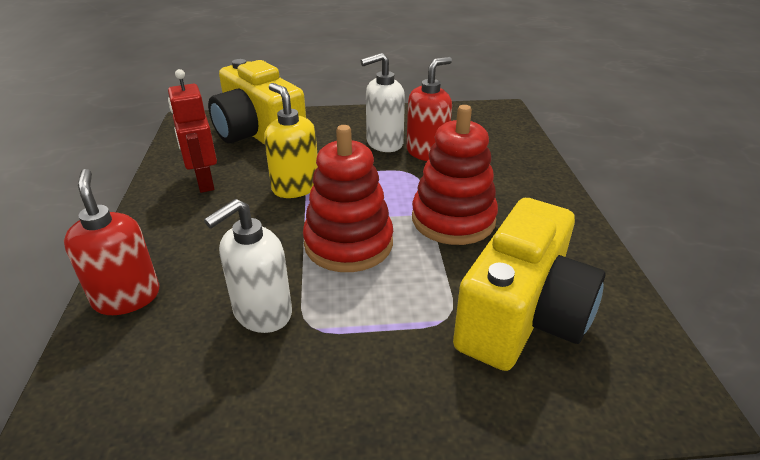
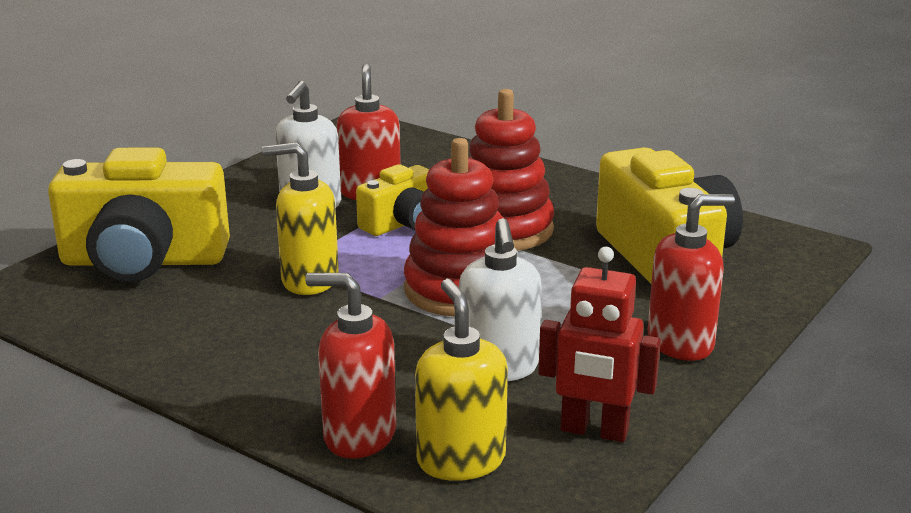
camera: 50 degrees left, 10 degrees down
red robot [168,69,217,193] -> red robot moved to [538,247,661,442]
none -> yellow camera [356,164,429,236]
none -> yellow soap dispenser [415,279,508,481]
none -> red soap dispenser [648,194,735,361]

